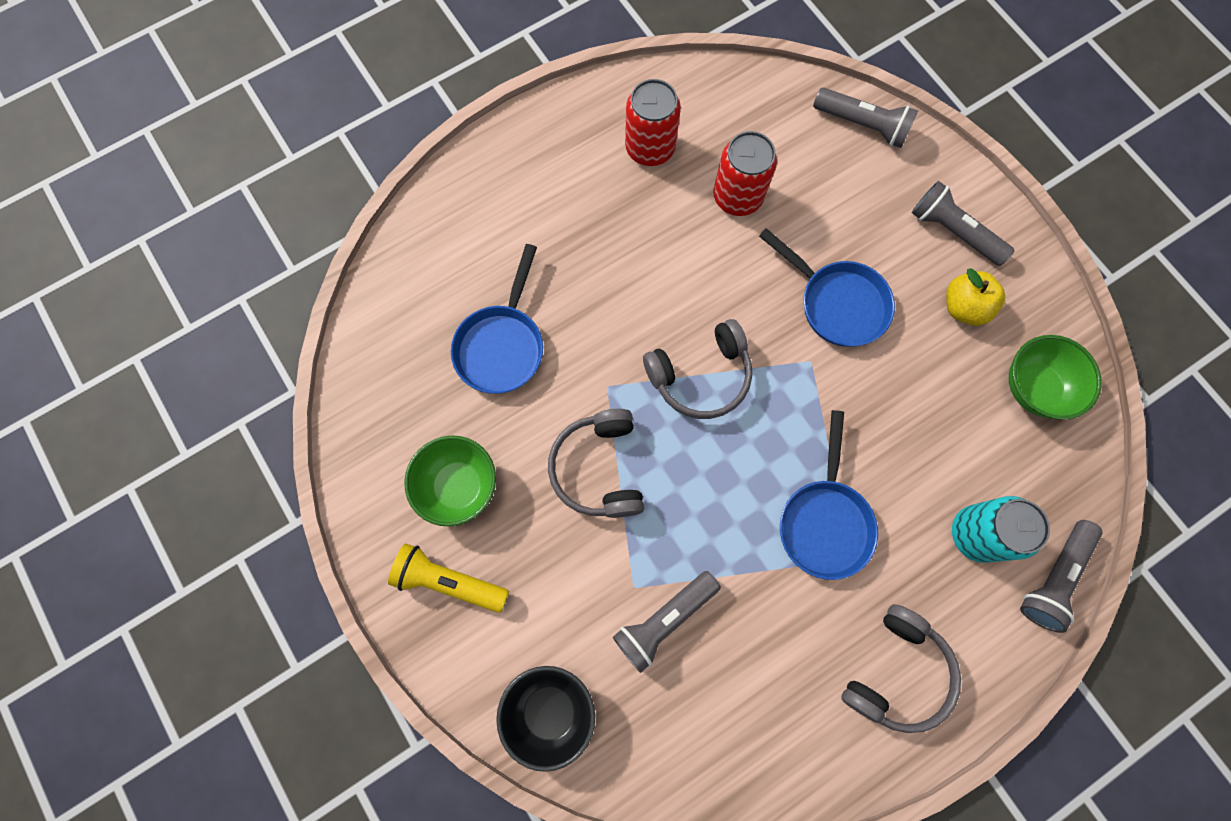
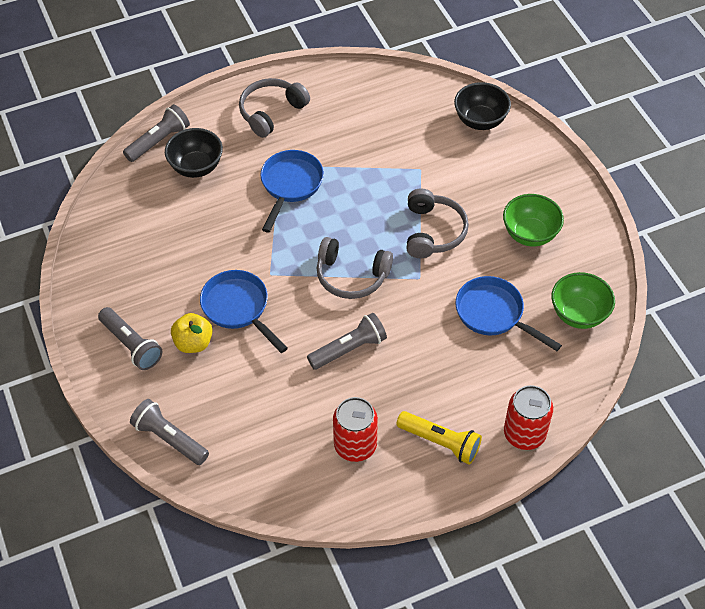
camera: 170 degrees left, 20 degrees down
yellow flashlight [388,544,509,613] -> yellow flashlight moved to [396,411,482,464]
blue pan [451,244,543,394] -> blue pan turned 75 degrees counterclockwise [455,276,562,351]
grey flashlight [613,571,721,673] -> grey flashlight moved to [307,313,387,370]
grey headphones [643,319,752,419] -> grey headphones turned 150 degrees counterclockwise [317,237,393,299]
red can [713,131,777,216] -> red can moved to [504,385,553,450]
yellow apple [946,268,1006,326] -> yellow apple moved to [171,313,213,353]
turquoise can [952,496,1050,563] -> black bowl [165,128,223,178]
green bowl [1009,335,1102,420] -> green bowl moved to [552,272,615,329]

